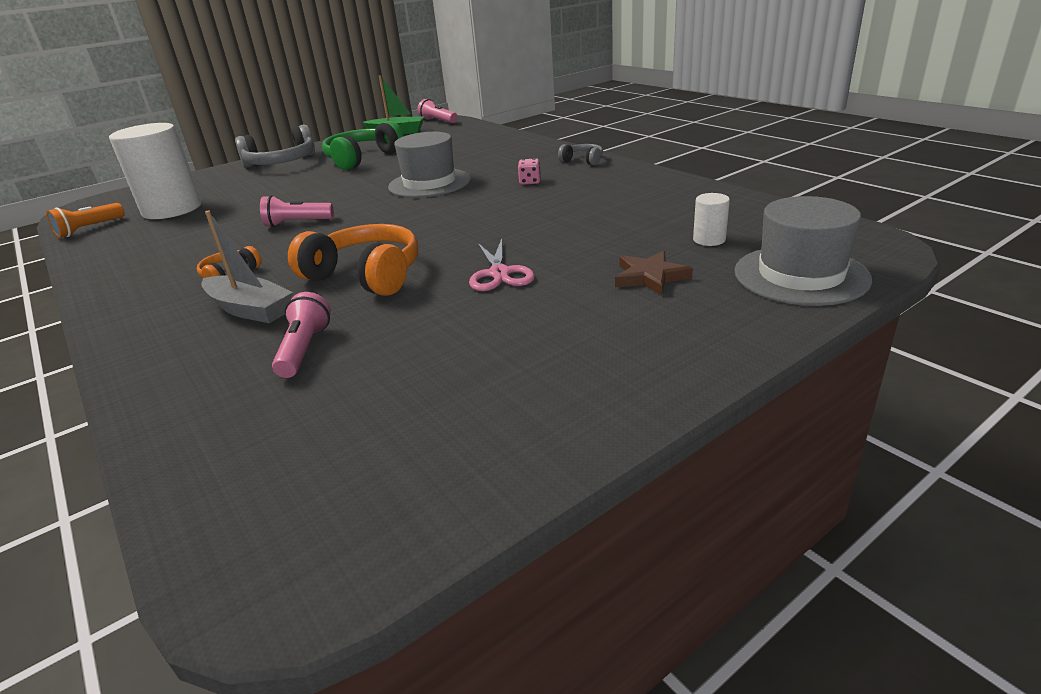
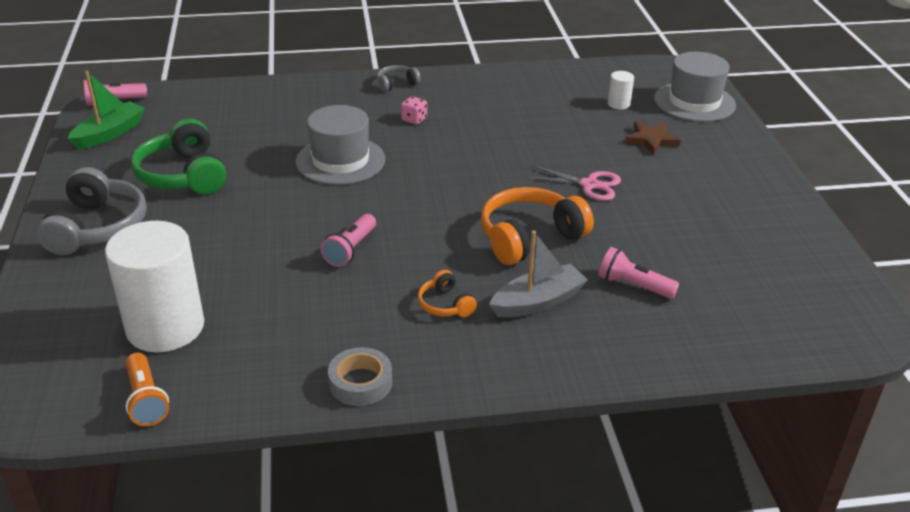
camera: 65 degrees left, 5 degrees up
none -> grey tape [328,347,392,406]

